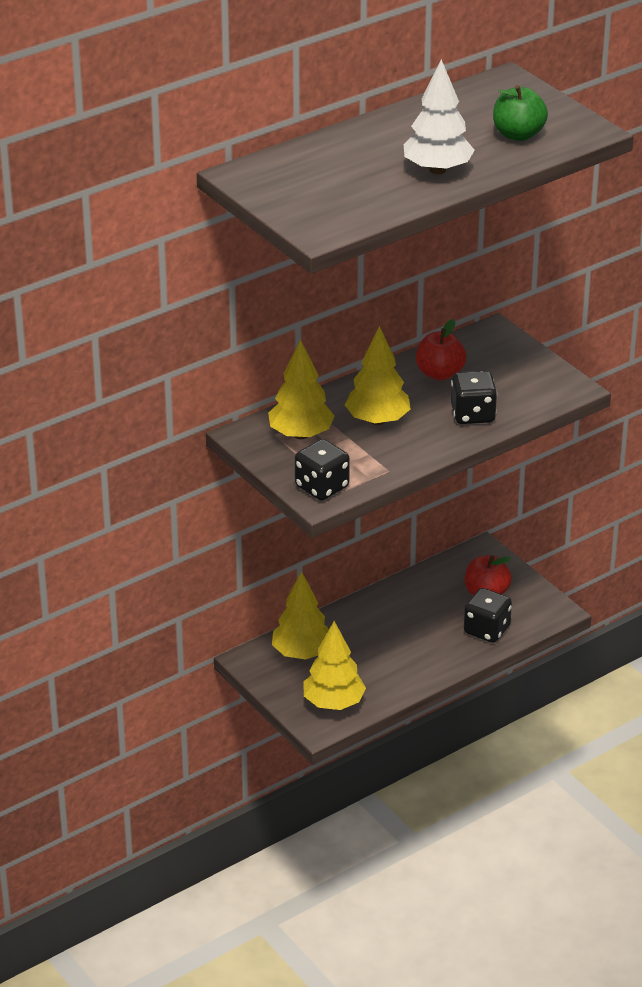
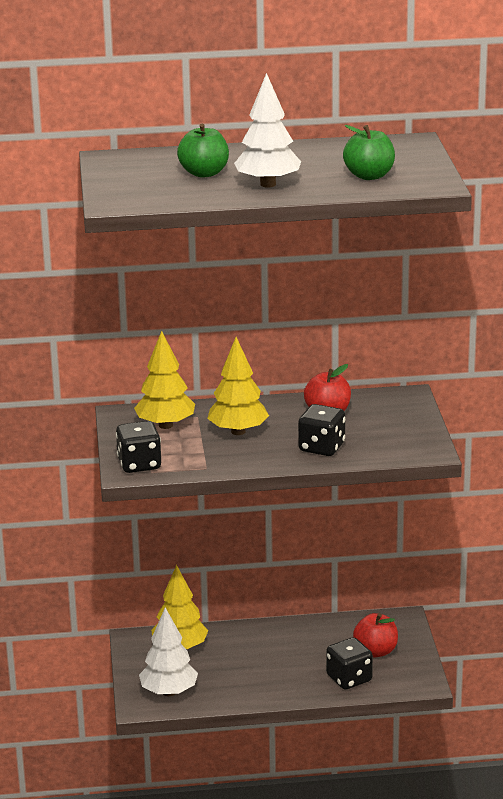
camera: 30 degrees right, 10 degrees down
yellow tree [303,621,366,710] -> white tree [139,607,198,696]
none -> green apple [177,124,229,178]

